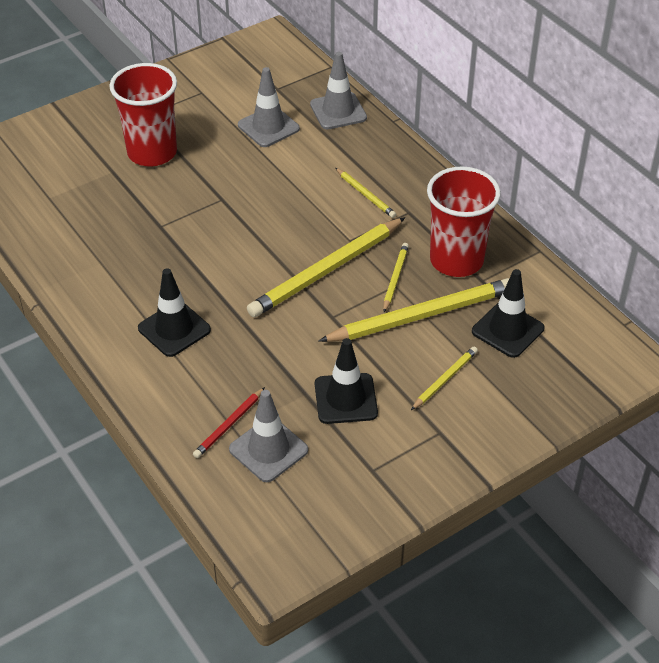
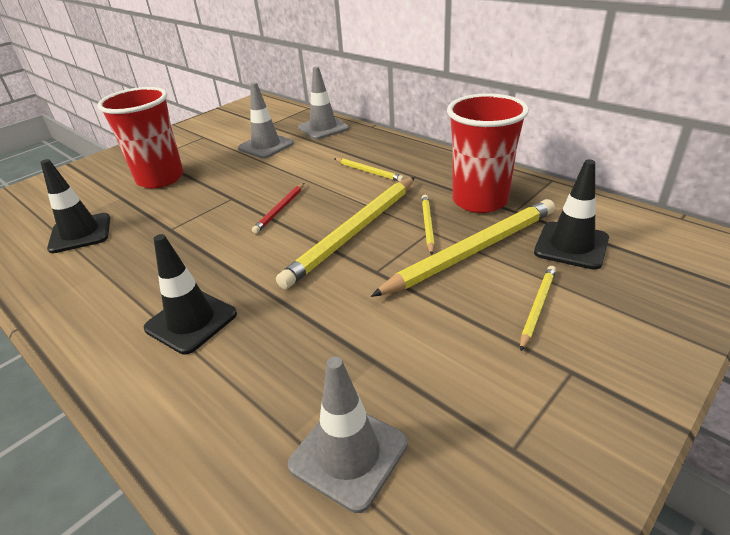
camera: 10 degrees left, 10 degrees down
red pencil [193,387,265,458] -> red pencil moved to [252,183,304,234]
black traffic cone [315,338,378,424] -> black traffic cone moved to [40,159,110,253]

